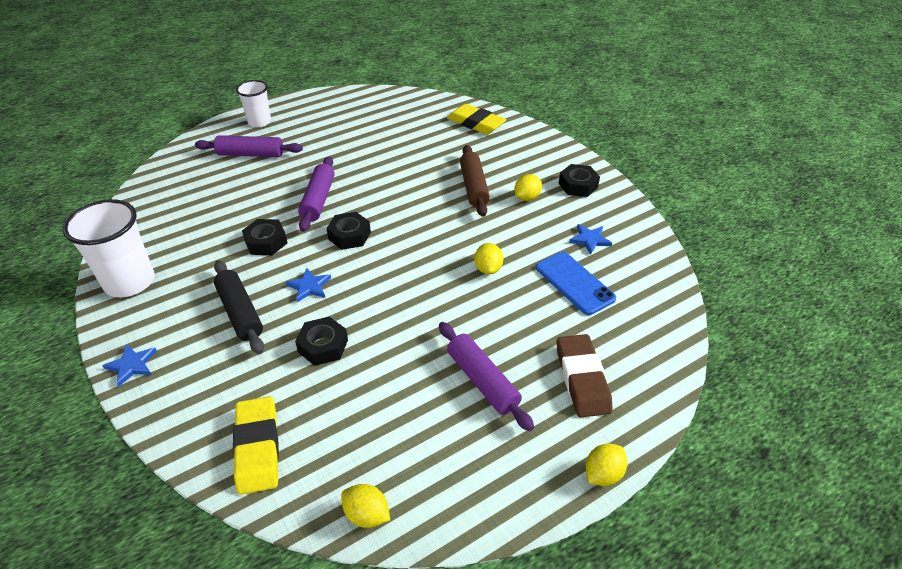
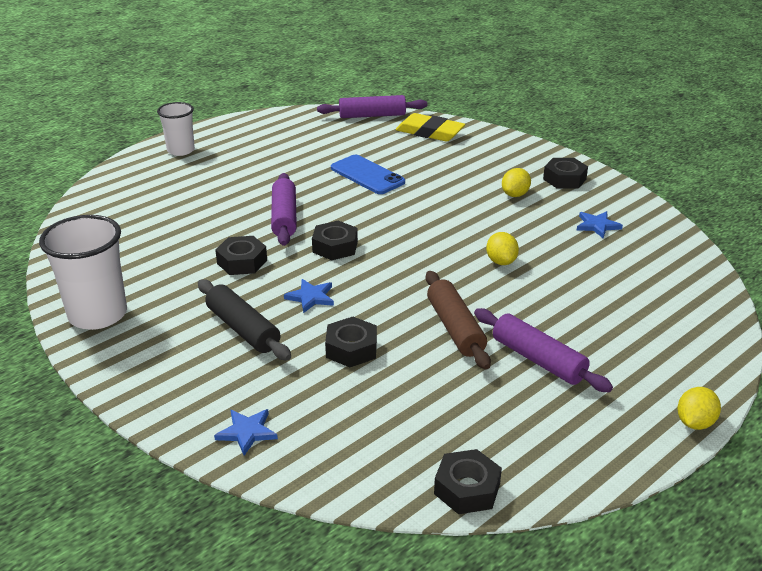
camera: 10 degrees left, 10 degrees down
blue star [102,344,157,387] -> blue star moved to [214,409,278,456]
purple rolling pin [195,135,303,157] -> purple rolling pin moved to [317,95,427,118]
yellow eraser [233,396,279,495] -> none
yellow lemon [341,484,390,528] -> black nut [434,449,502,514]
brown rolling pin [460,145,490,217] -> brown rolling pin moved to [426,271,491,370]
blue phone [536,252,616,315] -> blue phone moved to [331,155,405,194]
brown eraser [557,334,613,418] -> none

